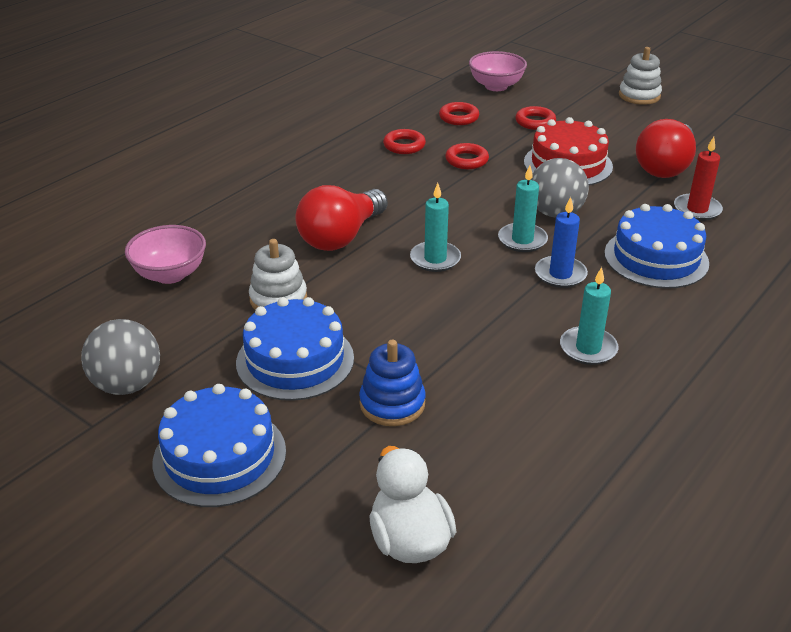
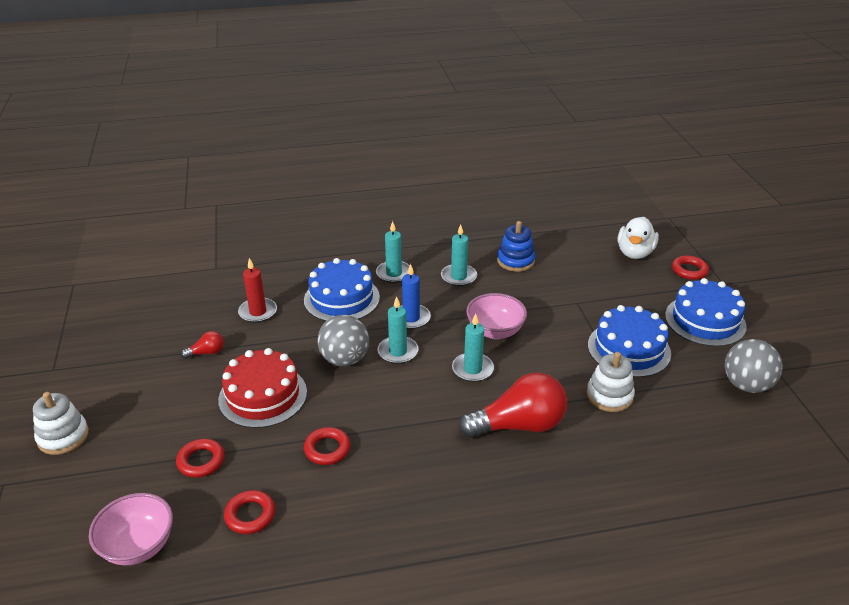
camera: 140 degrees left, 0 degrees up
pink bowl [125,225,206,284] -> pink bowl moved to [466,293,527,339]
blue stacking toy [359,340,426,426] -> blue stacking toy moved to [497,221,535,272]
red ring [383,129,426,154] -> red ring moved to [672,255,709,280]
red light bulb [636,119,696,178] -> red light bulb [181,331,224,359], size x0.44
none -> turquoise candle [376,221,410,283]

